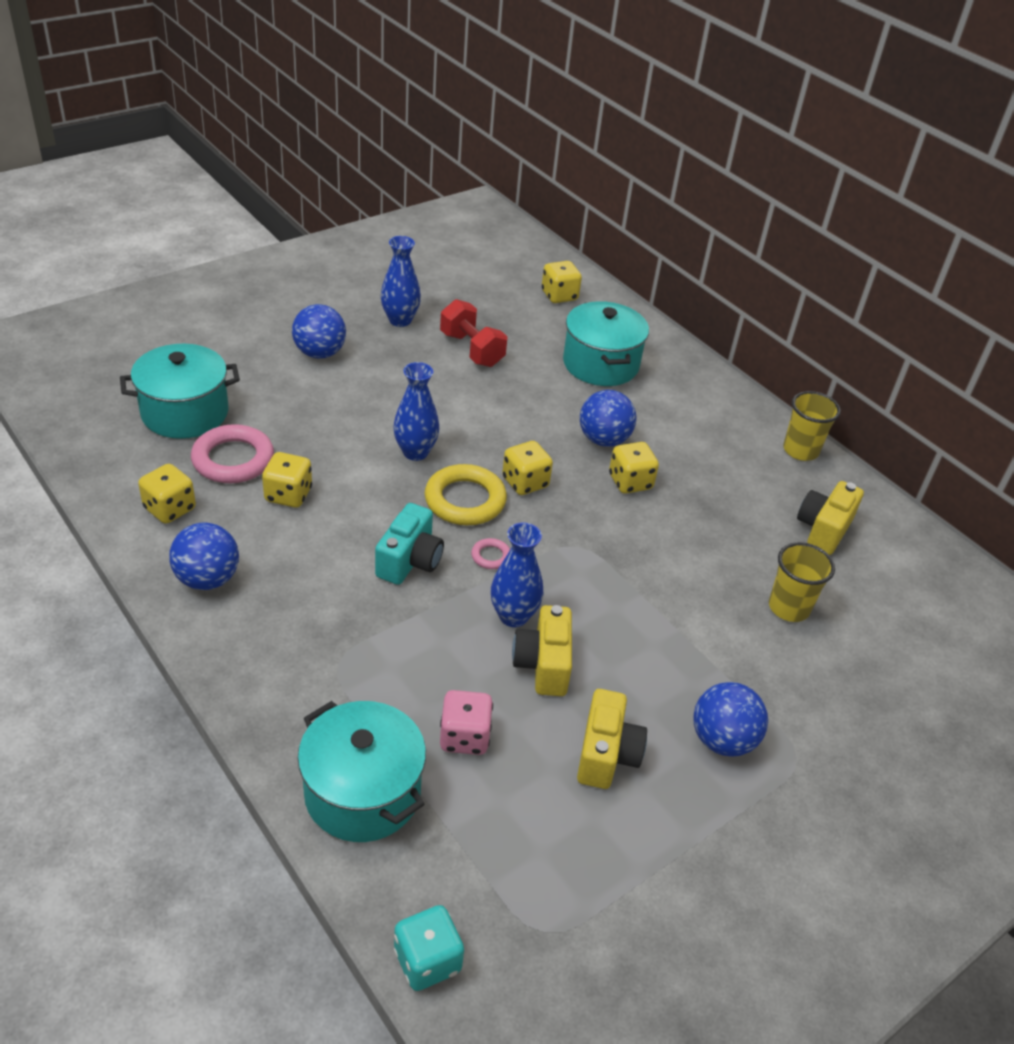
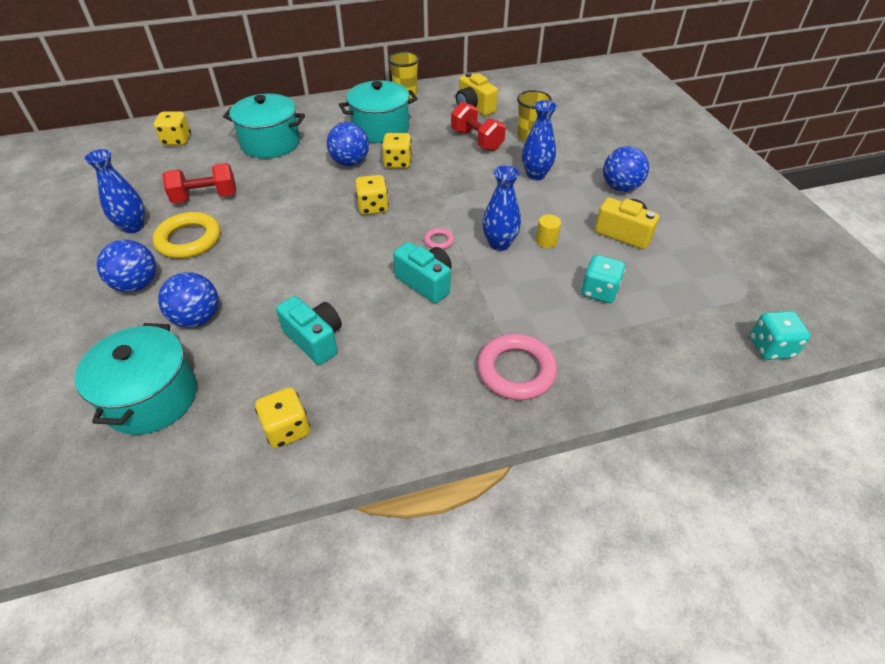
camera: 65 degrees left, 5 degrees up
blue ball [169,523,239,590] -> blue ball moved to [158,272,219,328]
pink ring [191,424,274,483] -> pink ring moved to [477,334,557,400]
yellow dice [262,452,312,508] -> turquoise camera [276,296,342,365]
turquoise pot [298,701,426,842] -> turquoise pot moved to [339,80,418,143]
blue vase [393,362,440,461] -> blue vase moved to [522,100,557,180]
yellow ring [425,464,507,525] -> yellow ring moved to [153,212,220,259]
pink dice [440,690,493,755] -> turquoise dice [581,255,625,303]
yellow camera [512,605,572,696] -> yellow cylinder [536,214,561,248]
none -> red dumbbell [451,102,506,151]

